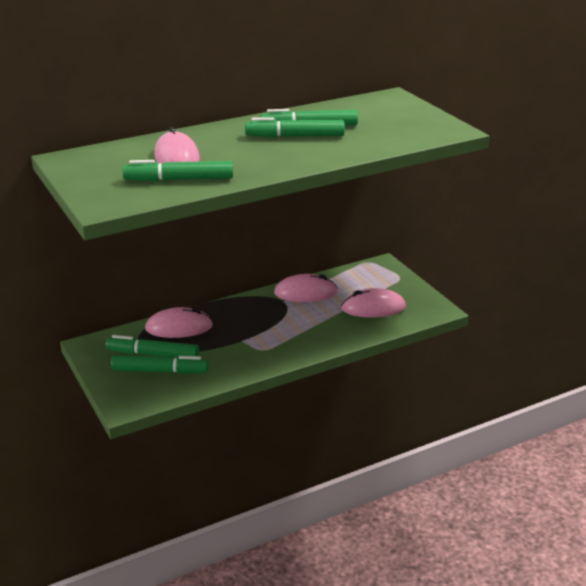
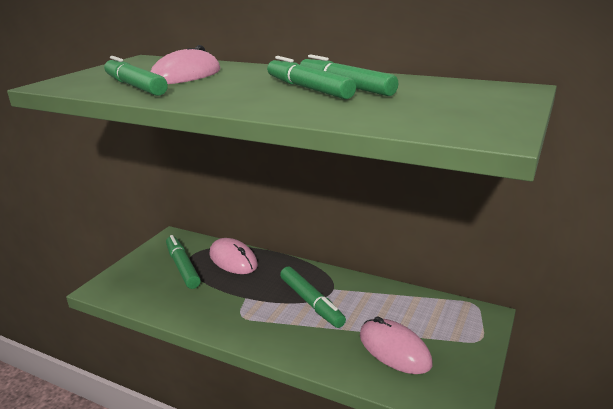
camera: 55 degrees right, 5 degrees down
green marker [111,355,209,374] -> green marker moved to [280,266,346,328]
pink mouse [274,274,338,302] -> none

